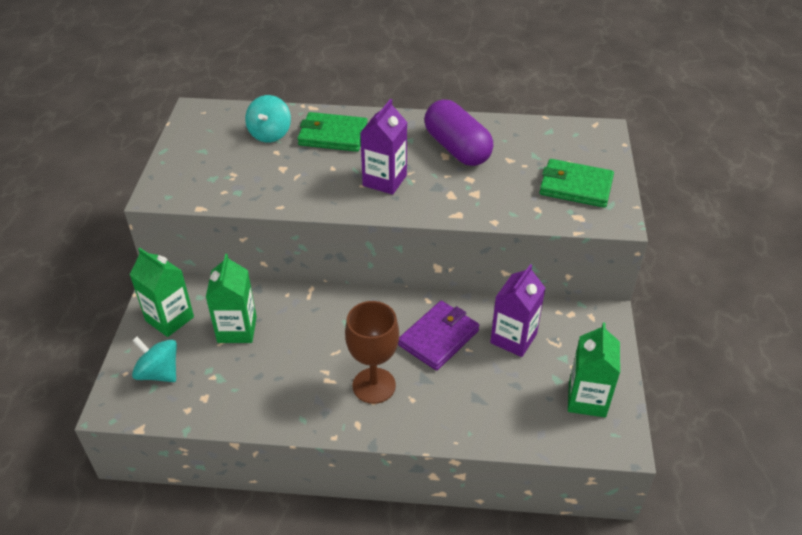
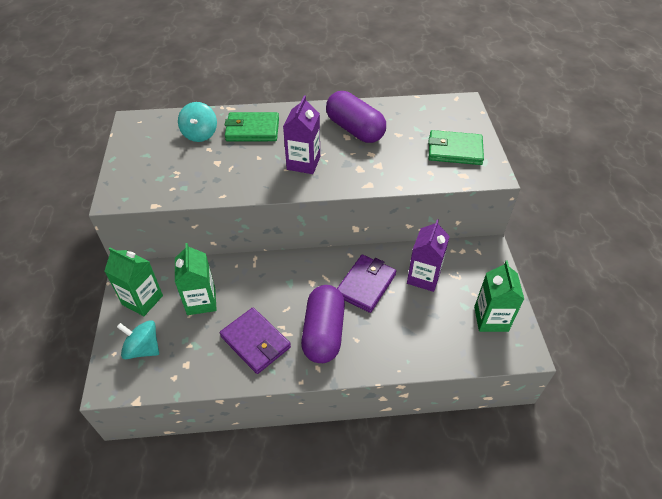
camera: 10 degrees left, 5 degrees up
brown goblet [345,301,399,404] -> purple capsule [301,285,345,363]
none -> purple wallet [220,307,291,374]

